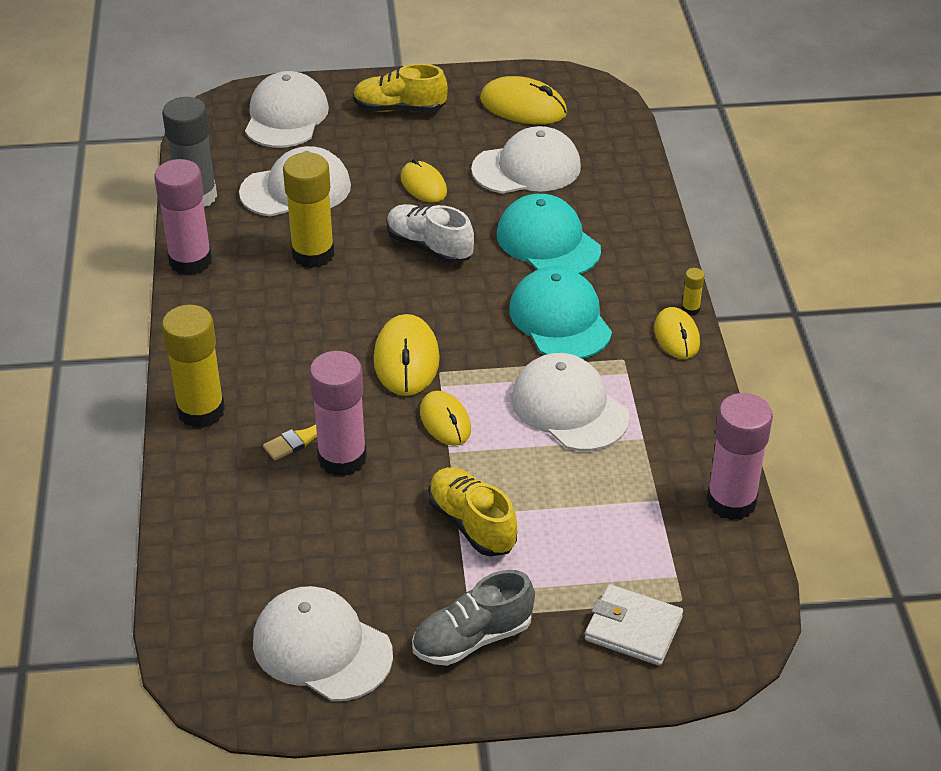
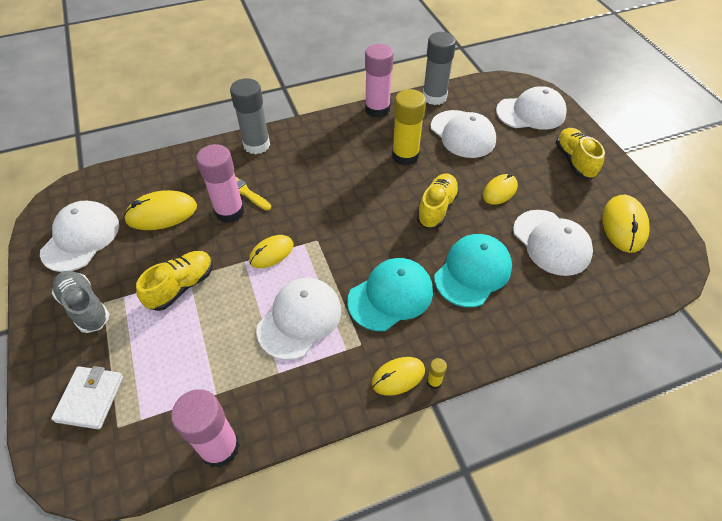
camera: 75 degrees right, 10 degrees up
yellow glue stick [162,305,225,428] -> grey glue stick [230,78,270,154]
yellow mouse [374,314,440,396] -> yellow mouse moved to [123,190,197,230]
white shoe [387,204,474,264] -> yellow shoe [417,173,459,229]

